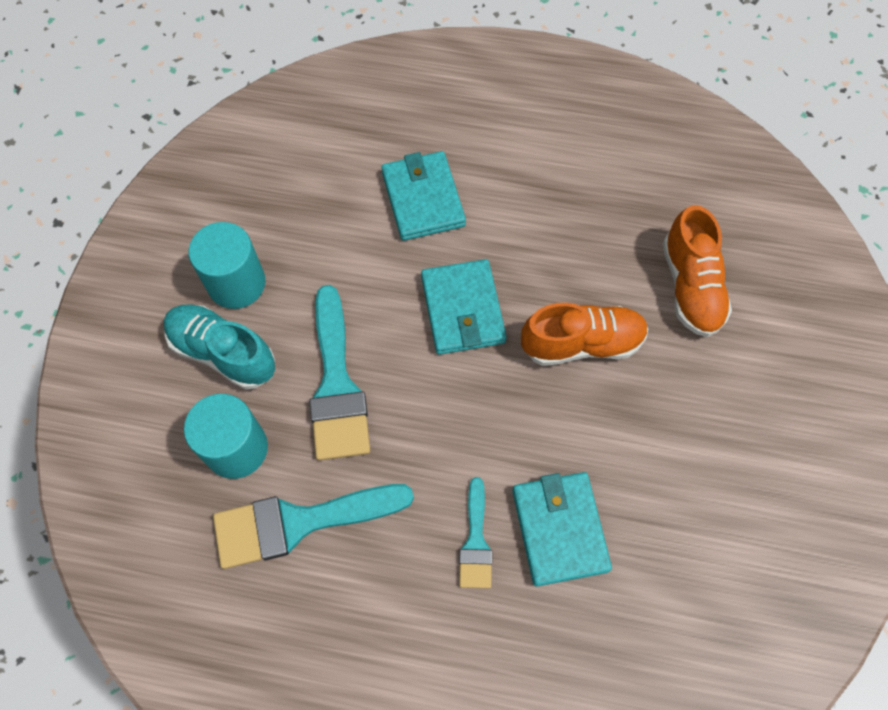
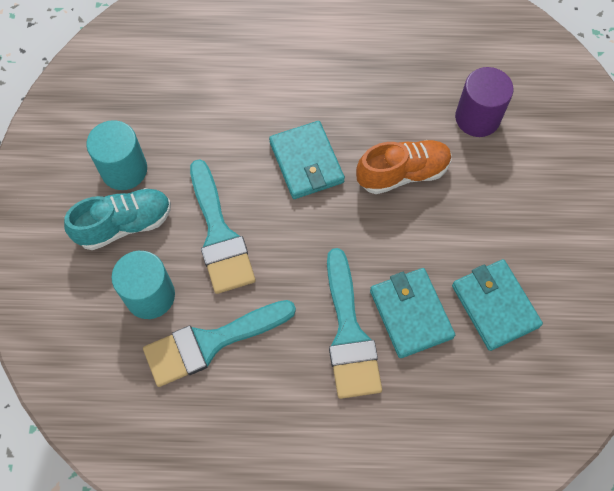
camera: 10 degrees left, 0 degrees up
turquoise shoe [164,304,275,390] -> turquoise shoe turned 135 degrees clockwise [64,188,171,250]
turquoise wallet [381,151,466,241] -> turquoise wallet moved to [452,259,543,351]
turquoise brush [459,477,492,589] -> turquoise brush [327,248,382,399], size x1.81
orange shoe [663,205,732,337] -> purple cylinder [455,67,513,137]

